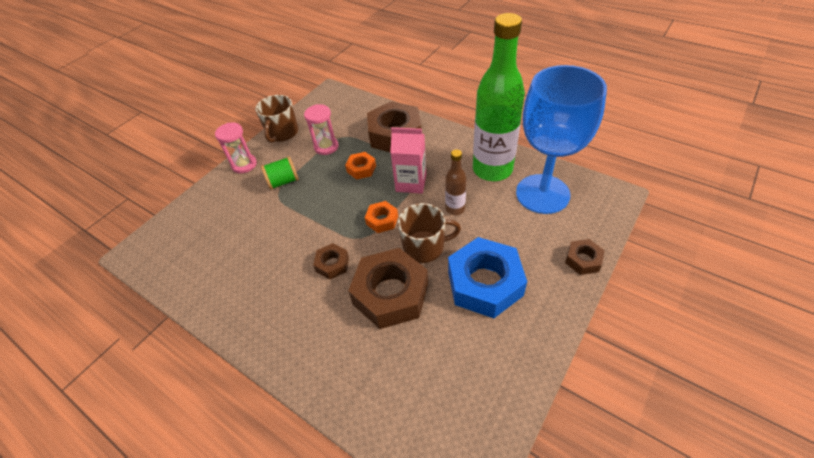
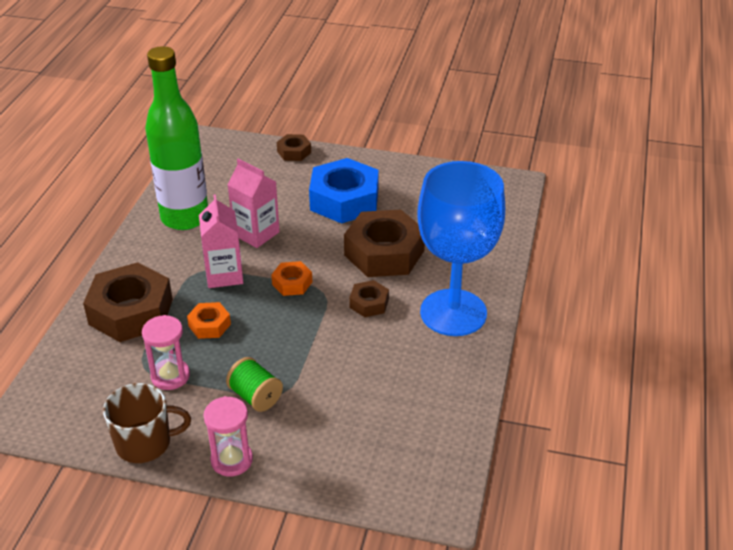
camera: 115 degrees left, 10 degrees down
brown mug [398,203,461,263] -> none
brown bottle [445,149,466,215] -> pink carton [227,158,280,248]
blue goblet [516,65,607,214] -> blue goblet moved to [417,161,505,336]

